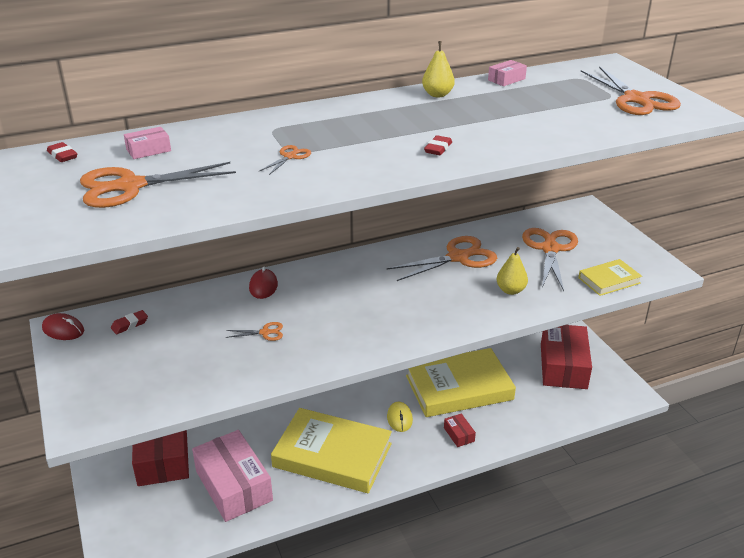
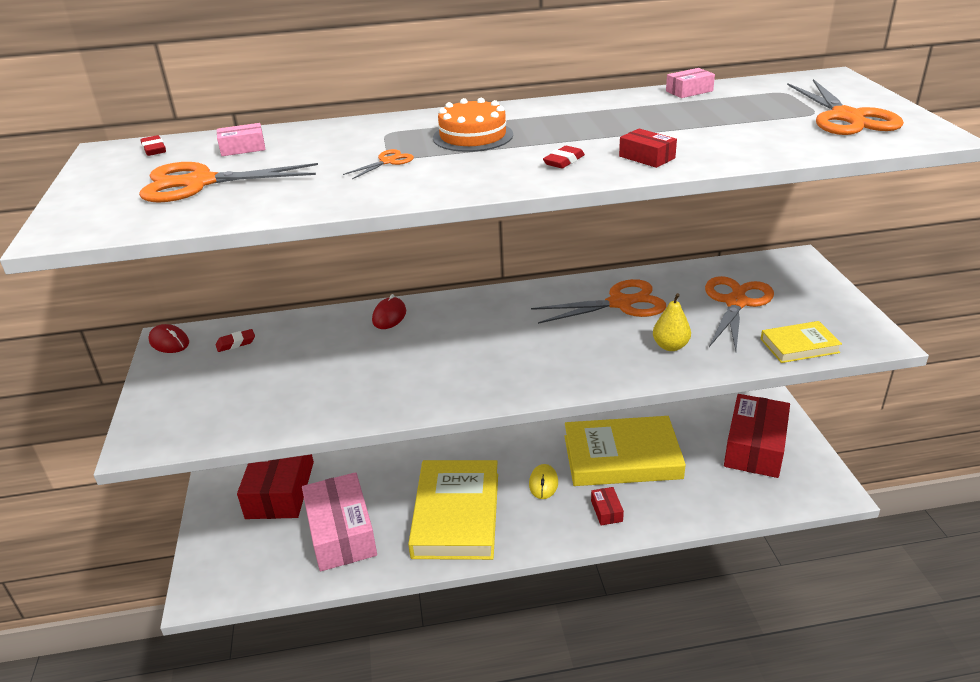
camera: 15 degrees right, 0 degrees up
orange scissors [226,322,283,341] -> none
yellow book [271,408,392,493] -> yellow book turned 60 degrees clockwise [408,460,498,560]
yellow pear [422,41,455,97] -> none
none -> orange cake [433,98,513,152]
none -> red box [619,128,677,168]

